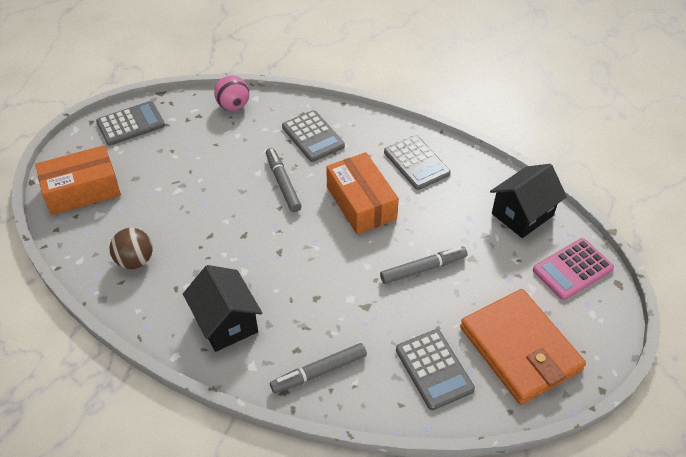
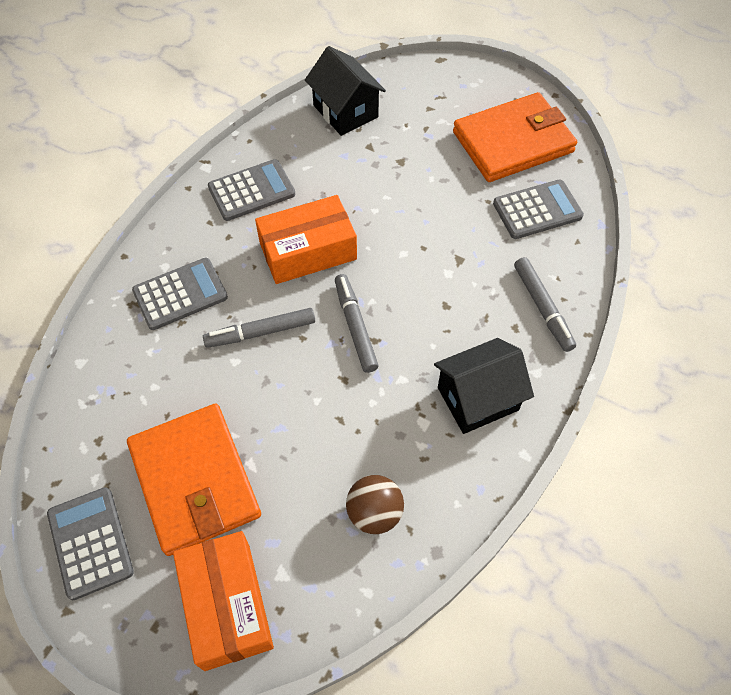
camera: 85 degrees left, 10 degrees up
pink ball [214,76,249,111] -> none
grey marker [380,247,468,284] -> grey marker moved to [335,274,379,373]
pink calculator [533,238,614,300] -> none
none -> orange wallet [127,404,261,556]

